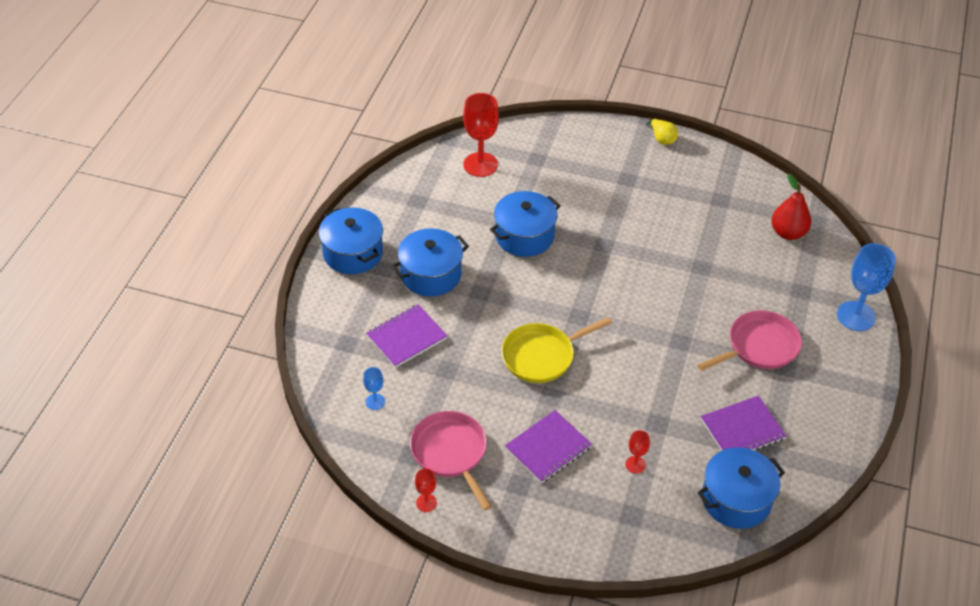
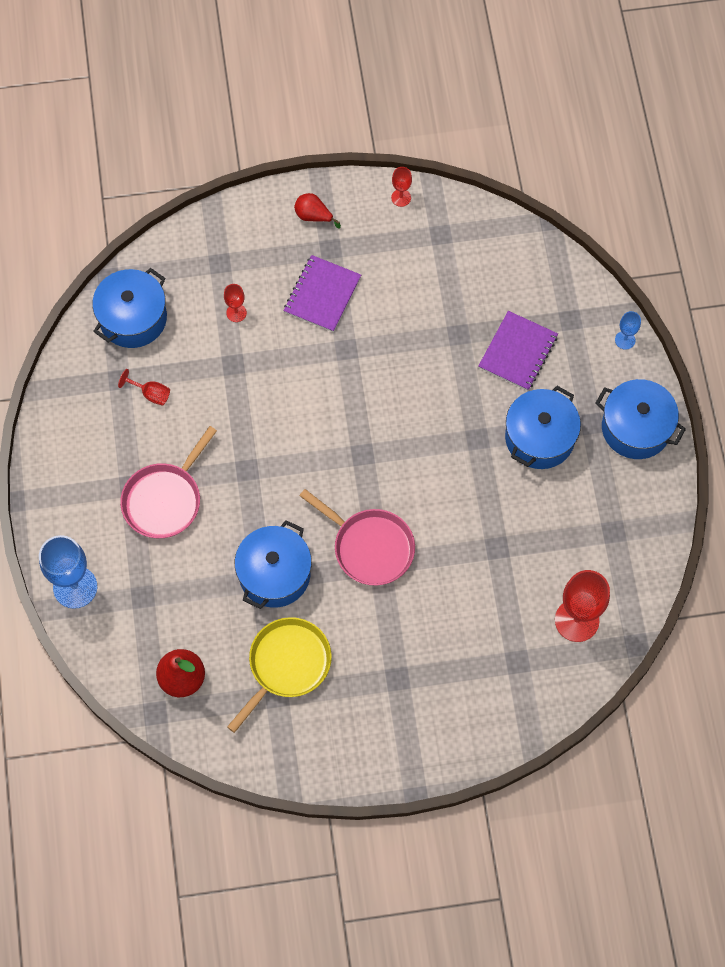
camera: 155 degrees right, 20 degrees up
blue goblet [363,367,385,410] -> blue goblet moved to [615,311,641,350]
pink pan [410,411,492,511] -> pink pan moved to [299,489,415,586]
blue pot [490,191,561,257] -> blue pot moved to [235,520,312,609]
yellow pan [501,317,612,383] -> yellow pan moved to [227,617,332,733]
yellow pear [646,118,678,145] -> none
purple notebook [701,396,787,451] -> red goblet [118,369,170,406]
none -> red pear [294,193,341,229]

